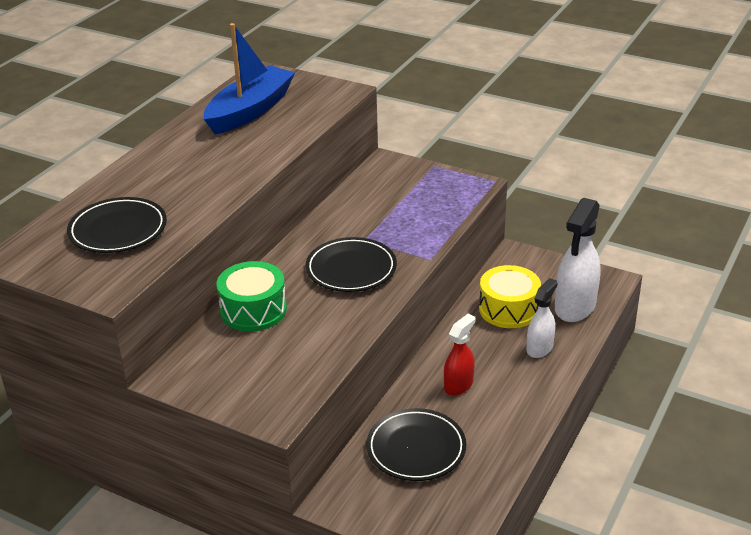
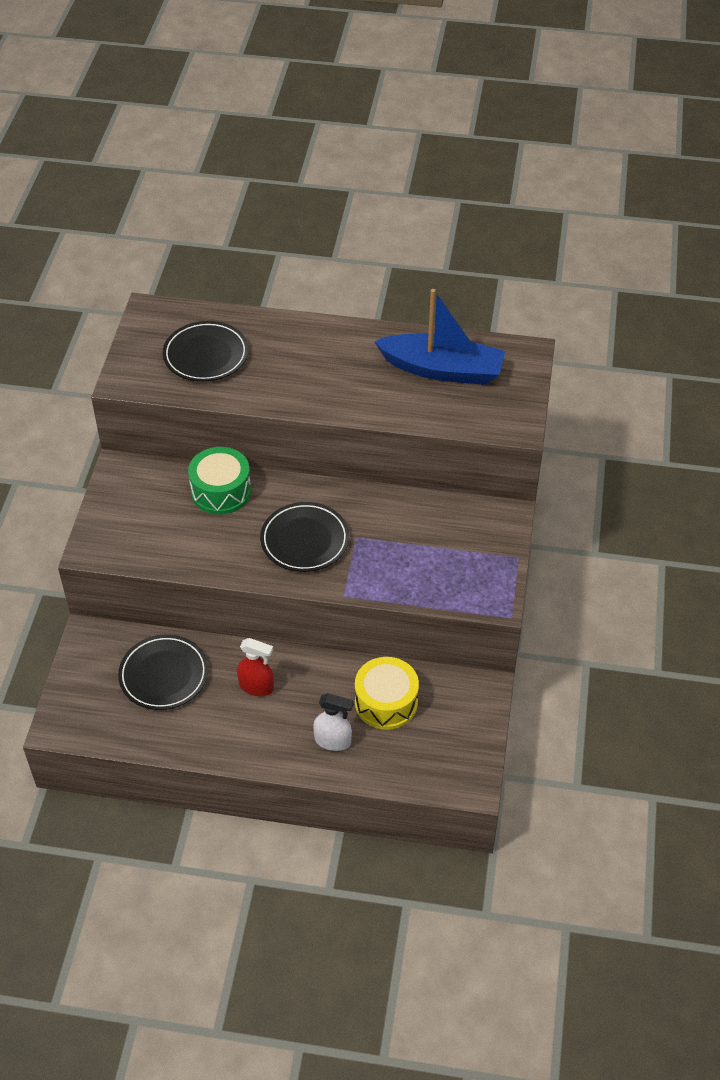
camera: 70 degrees right, 15 degrees up
white spray bottle [555,198,601,322] -> none

